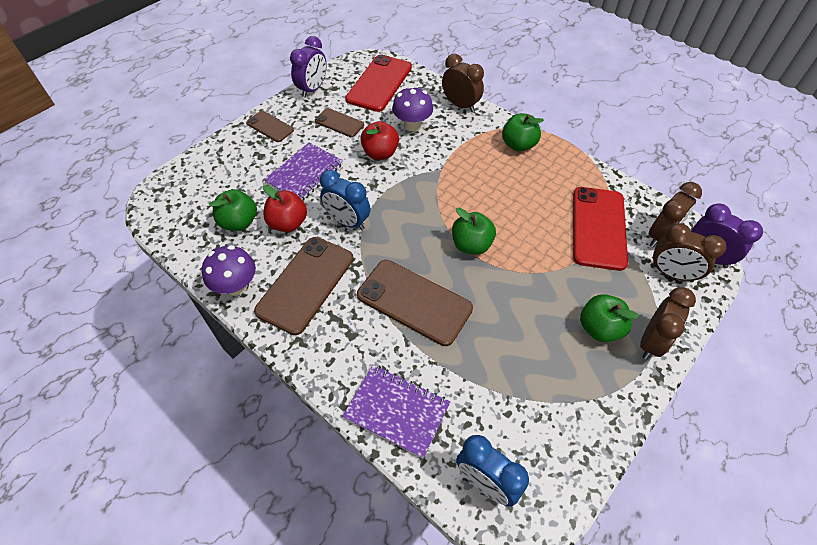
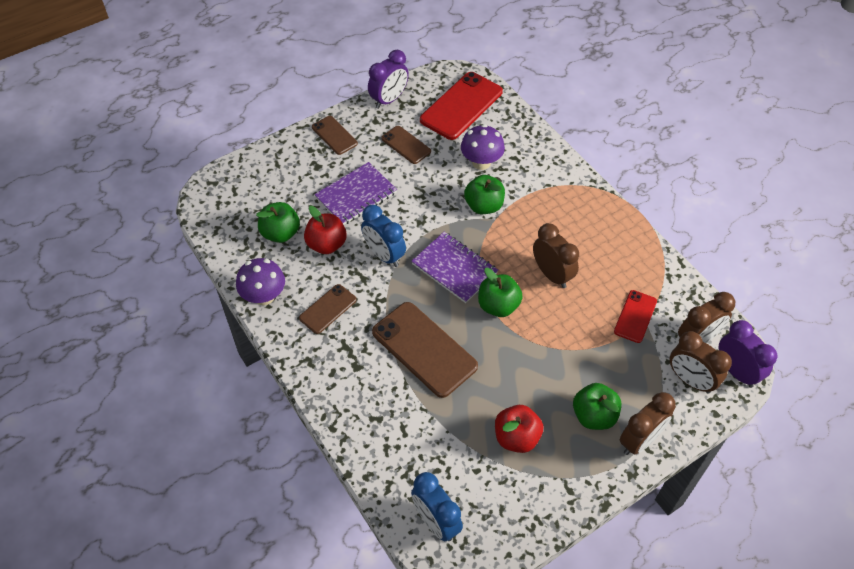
camera: 15 degrees right, 0 degrees up
brown phone [254,237,354,335] -> brown phone [299,284,357,334], size x0.55
purple notebook [343,365,450,459] -> purple notebook moved to [411,232,498,303]
red apple [360,121,399,160] -> red apple moved to [495,405,543,453]
brown clock [442,54,484,112] -> brown clock moved to [533,223,579,288]
green apple [502,113,544,152] -> green apple moved to [464,175,505,214]
red phone [573,187,628,271] -> red phone [614,290,657,343], size x0.55

